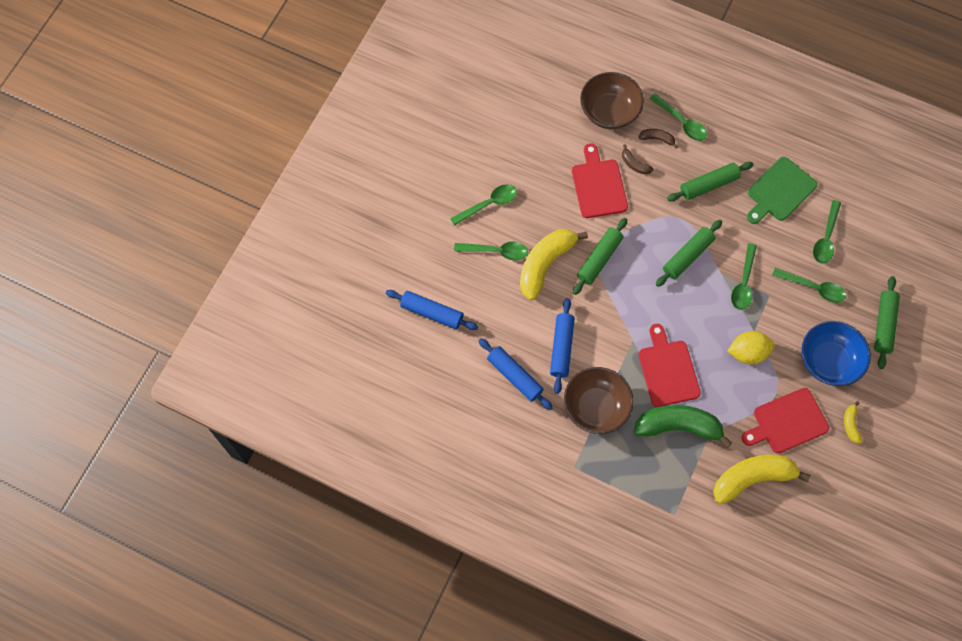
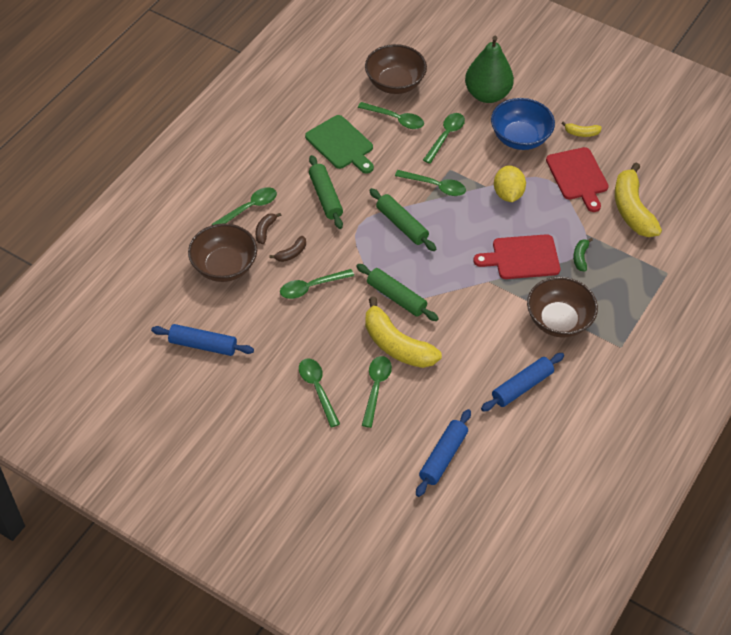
camera: 85 degrees left, 15 degrees down
blue rolling pin [550,298,575,394] -> blue rolling pin moved to [151,324,254,356]
red cutting board [572,143,628,218] -> green spoon [280,269,354,299]
green banana [634,405,732,448] -> green banana [573,238,593,271], size x0.45
green rolling pin [874,276,900,369] -> green pear [465,36,514,103]
none -> brown bowl [365,44,427,94]

